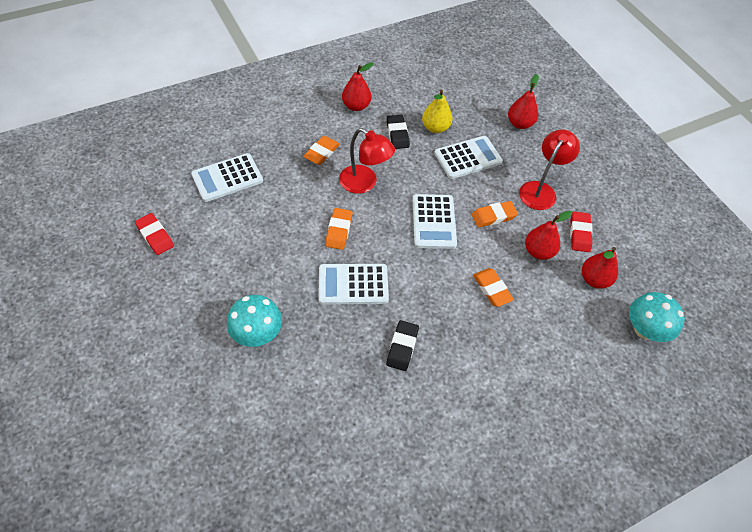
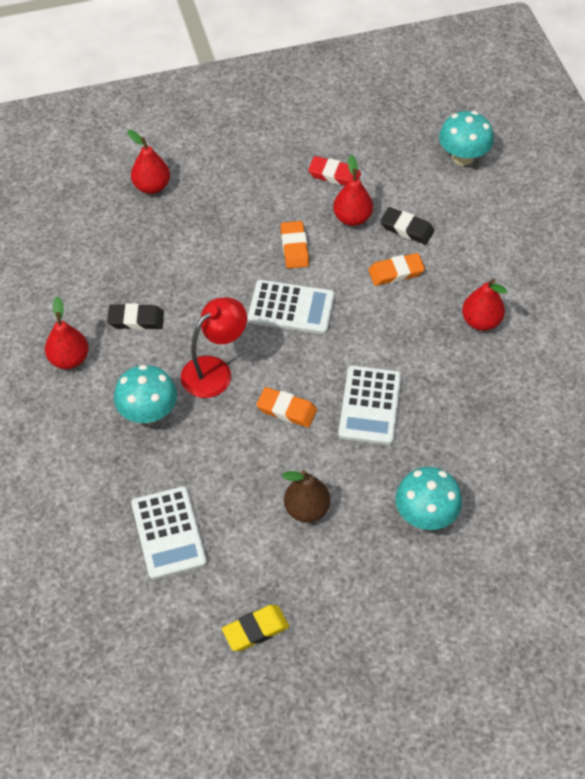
camera: 75 degrees left, 0 degrees up
red eraser [135,213,174,255] -> yellow eraser [222,605,289,651]
orange eraser [303,136,340,165] -> turquoise mushroom [114,365,177,424]
black eraser [386,320,419,371] -> black eraser moved to [380,207,434,245]
yellow pear [422,89,452,133] -> none
white calculator [434,136,503,179] -> none
red lamp [519,129,580,210] -> none
red pear [582,247,618,289] -> red pear moved to [462,278,507,331]
none -> brown pear [282,470,330,522]

